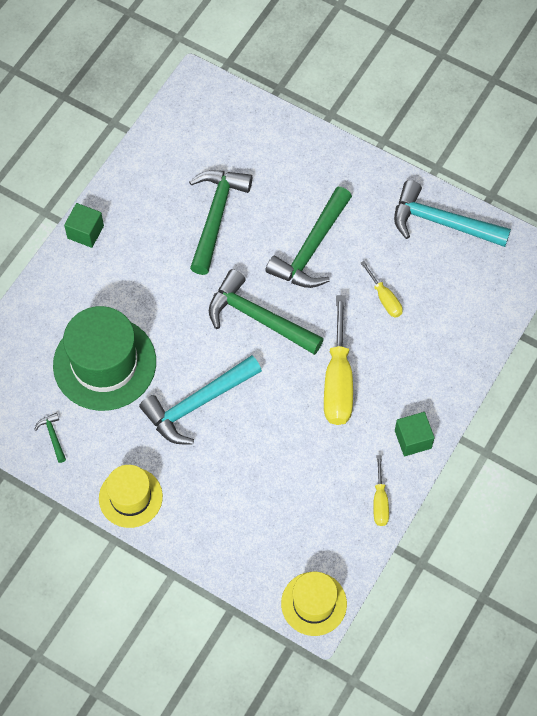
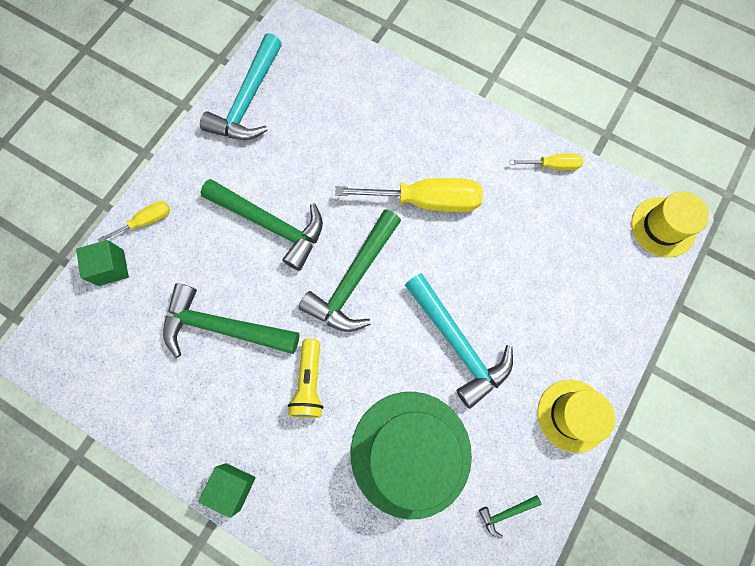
camera: 90 degrees left, 10 degrees up
yellow screwdriver [360,261,403,318] -> yellow screwdriver moved to [98,201,170,242]
green cube [395,412,435,456] -> green cube moved to [76,240,129,286]
none -> yellow flashlight [288,339,323,418]

